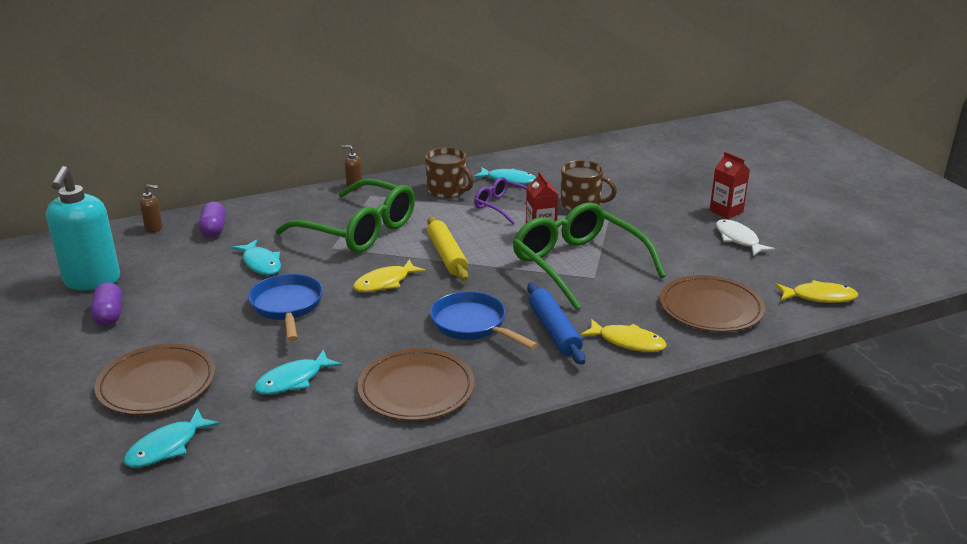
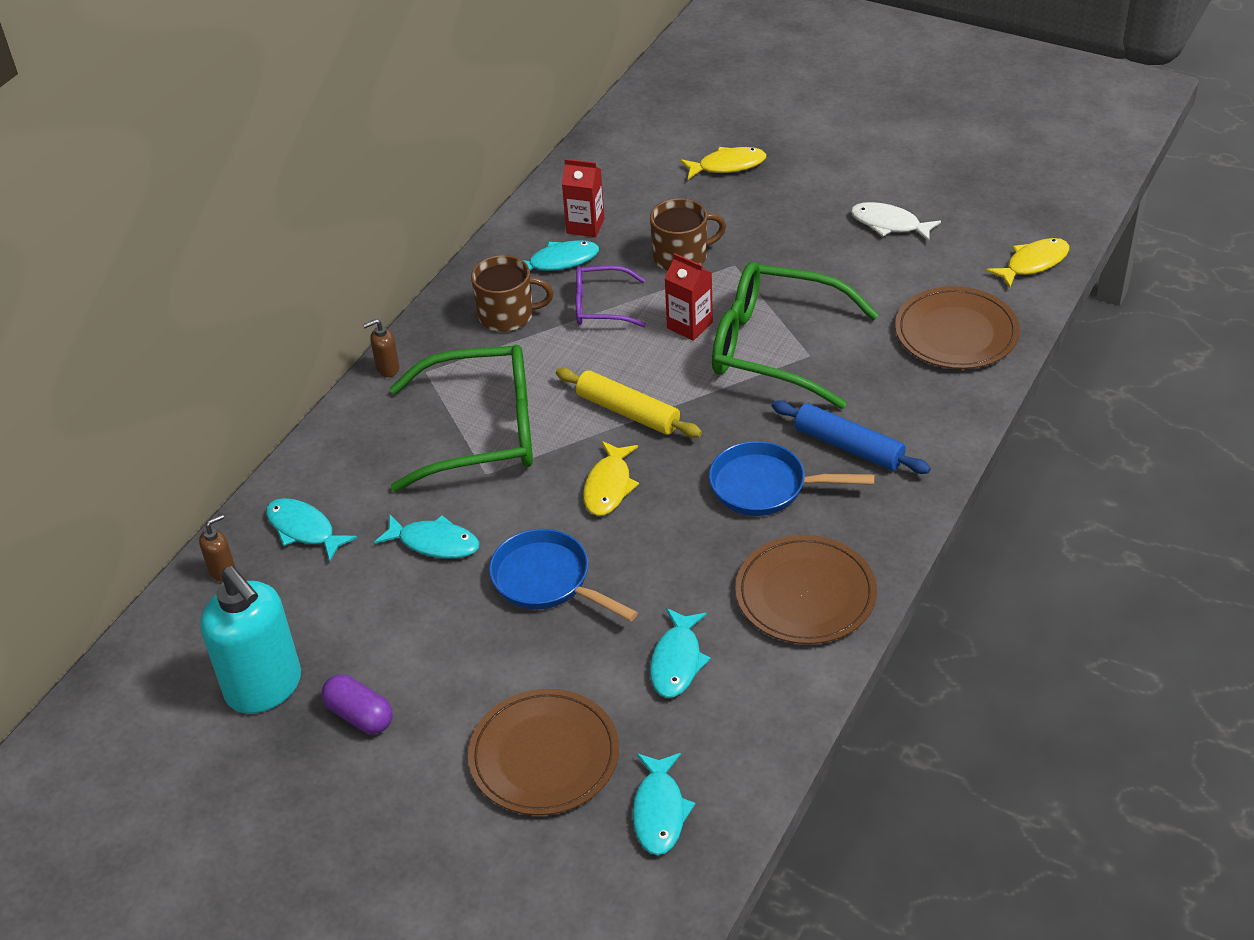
camera: 35 degrees left, 15 degrees up
purple capsule [199,202,226,237] -> turquoise fish [266,498,357,562]
yellow fish [580,319,667,352] -> yellow fish moved to [680,147,766,179]
red carton [710,152,750,219] -> red carton moved to [562,159,605,237]

